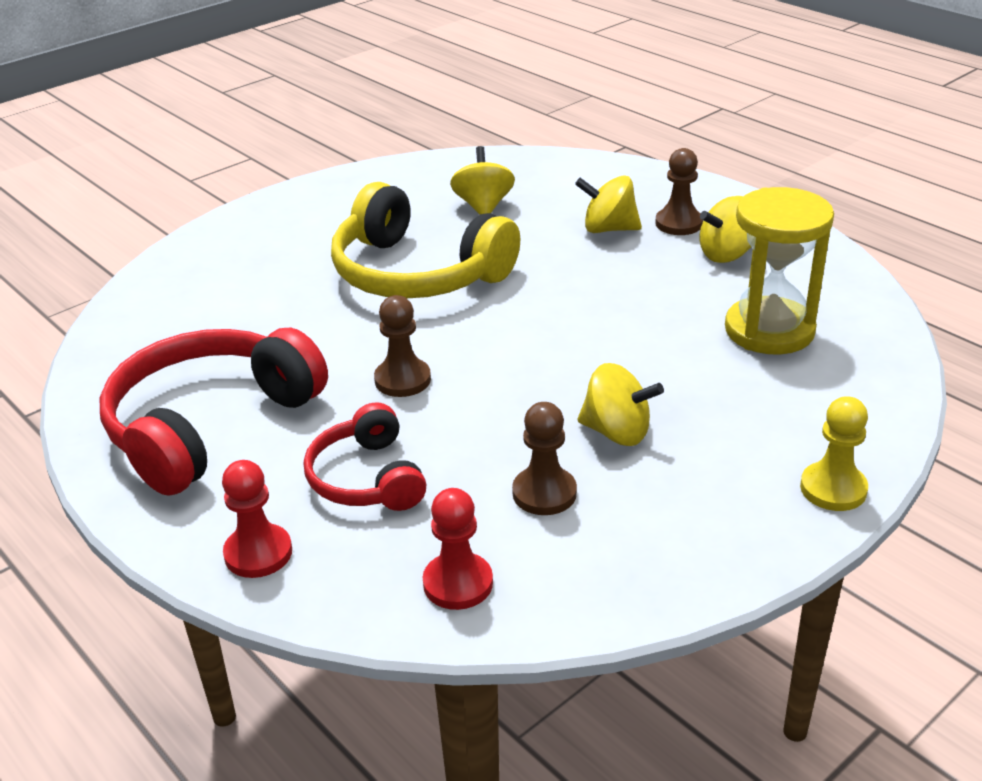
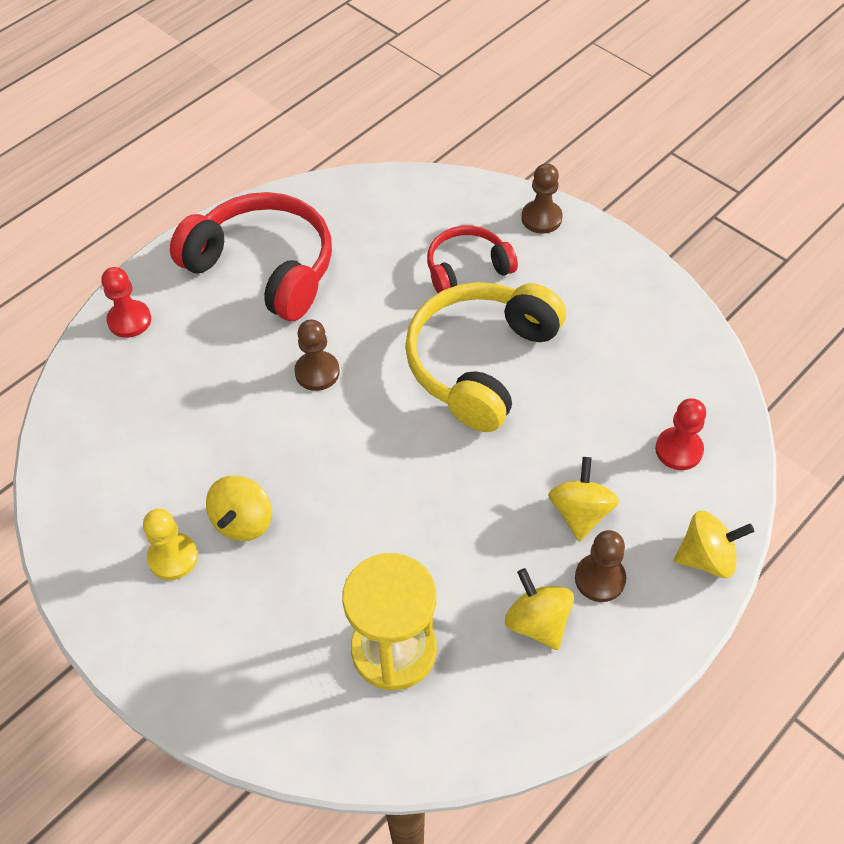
camera: 85 degrees right, 20 degrees up
red headphones [304,402,426,511] -> red headphones moved to [427,225,518,293]
red pawn [423,488,493,610] -> red pawn moved to [655,398,706,470]
yellow spinning top [450,146,515,215] -> yellow spinning top moved to [674,511,754,578]
brown pawn [512,402,577,515] -> brown pawn moved to [521,163,562,234]
yellow pawn [800,396,868,511] -> yellow pawn moved to [143,509,198,580]

